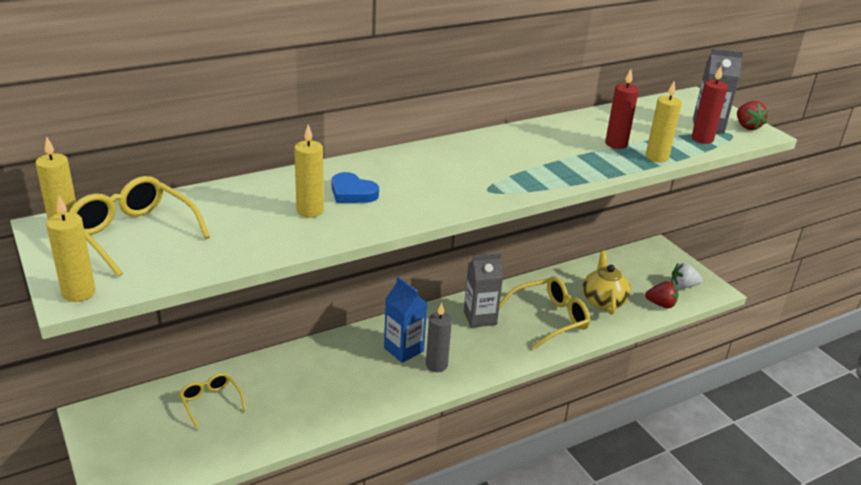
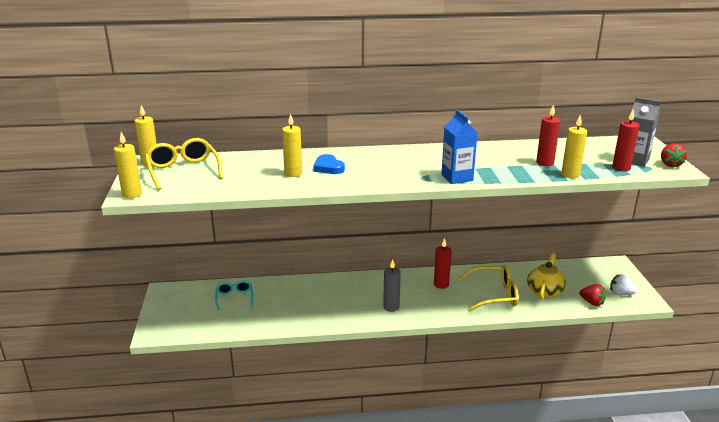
camera: 25 degrees right, 5 degrees down
yellow glasses [179,373,247,429] -> turquoise glasses [215,280,253,311]
blue carton [384,277,427,363] -> blue carton moved to [442,110,478,184]
grey carton [464,253,503,328] -> red candle [434,238,452,289]

